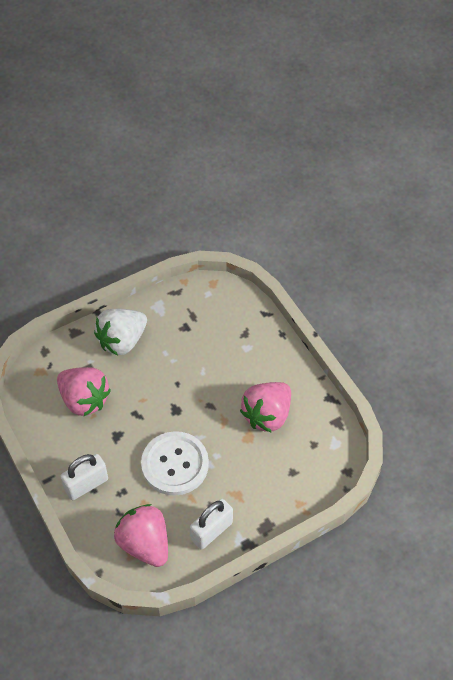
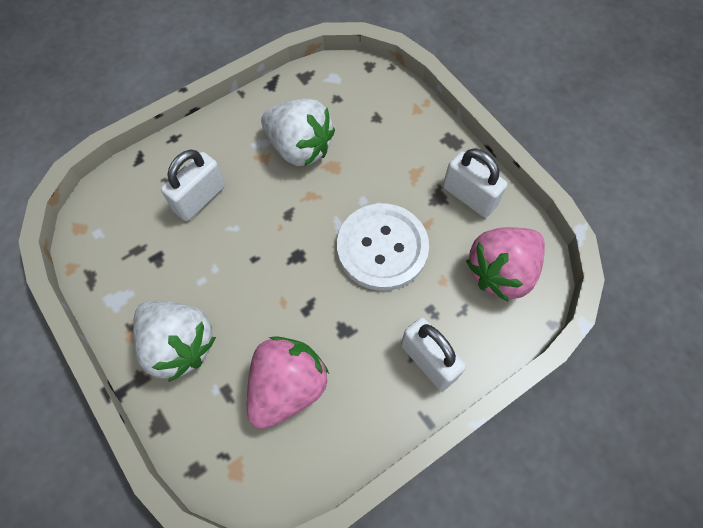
camera: 95 degrees left, 10 degrees up
pink strawberry [240,382,291,433] -> white strawberry [261,98,335,166]
none -> white padlock [161,150,225,221]

